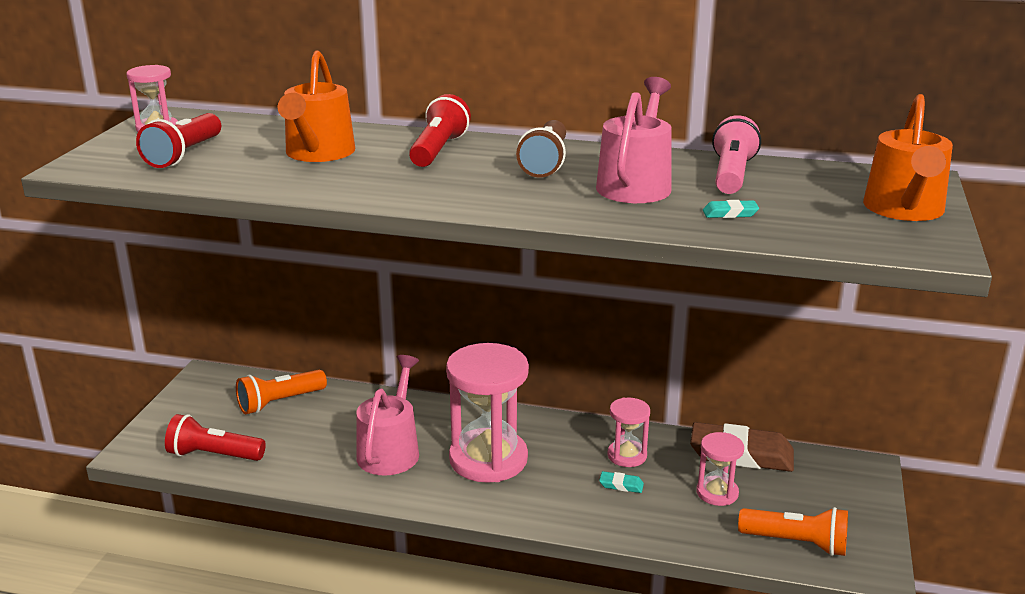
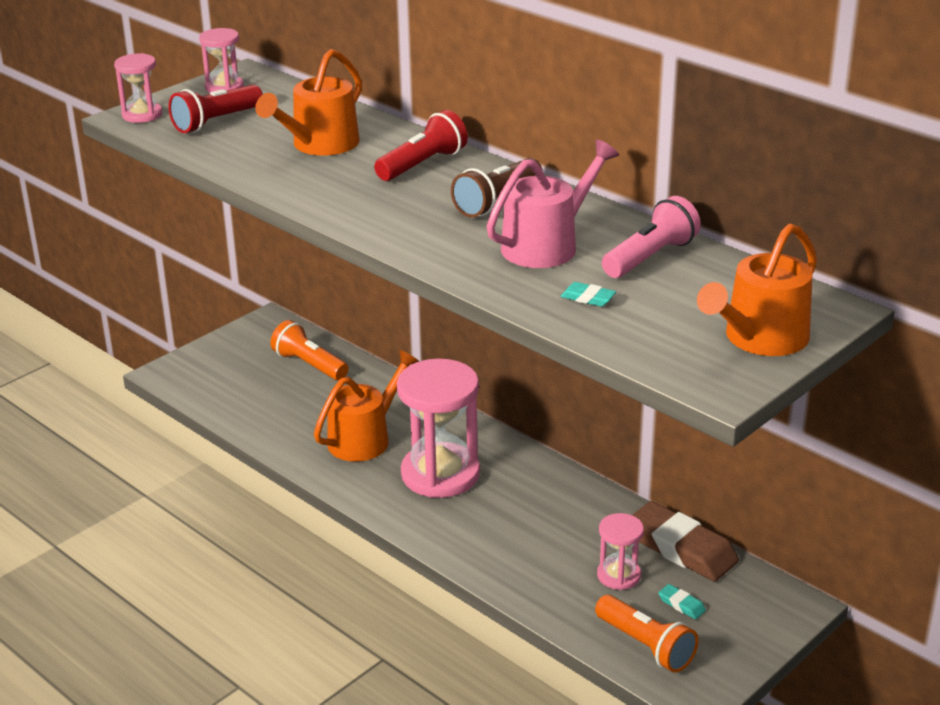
camera: 30 degrees right, 5 degrees up
red flashlight [165,414,266,461] -> none
orange flashlight [236,370,327,415] -> orange flashlight turned 45 degrees clockwise [270,320,349,380]
pink watering can [356,355,419,476] -> orange watering can [314,350,419,462]
turquoise eraser [599,471,644,493] -> turquoise eraser moved to [658,584,706,619]
pink hourglass [607,398,650,467] -> pink hourglass moved to [114,53,162,123]

